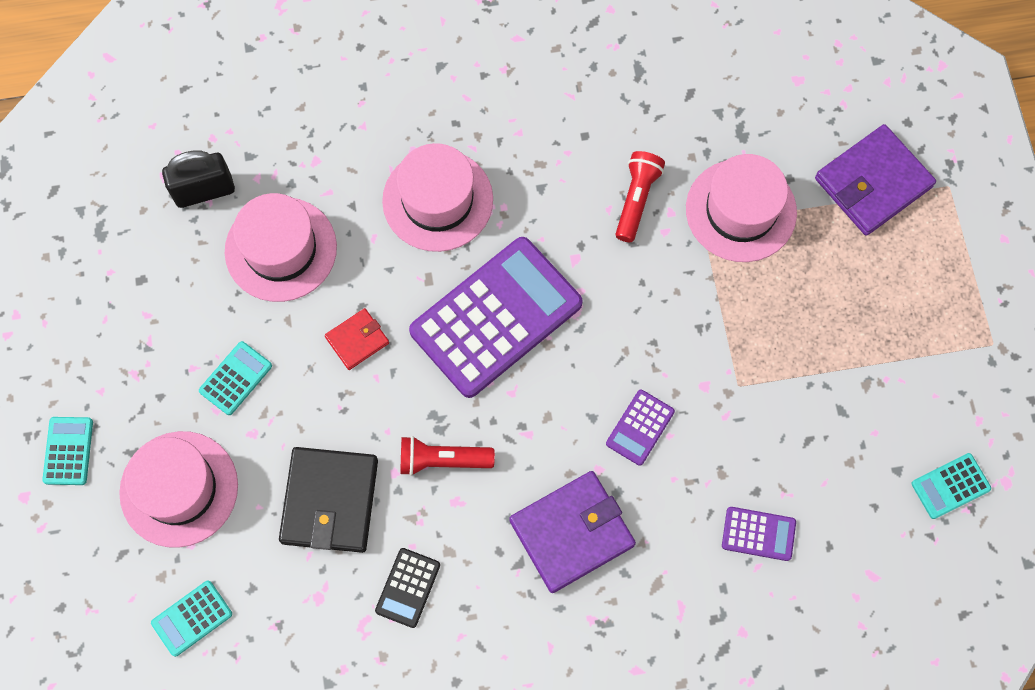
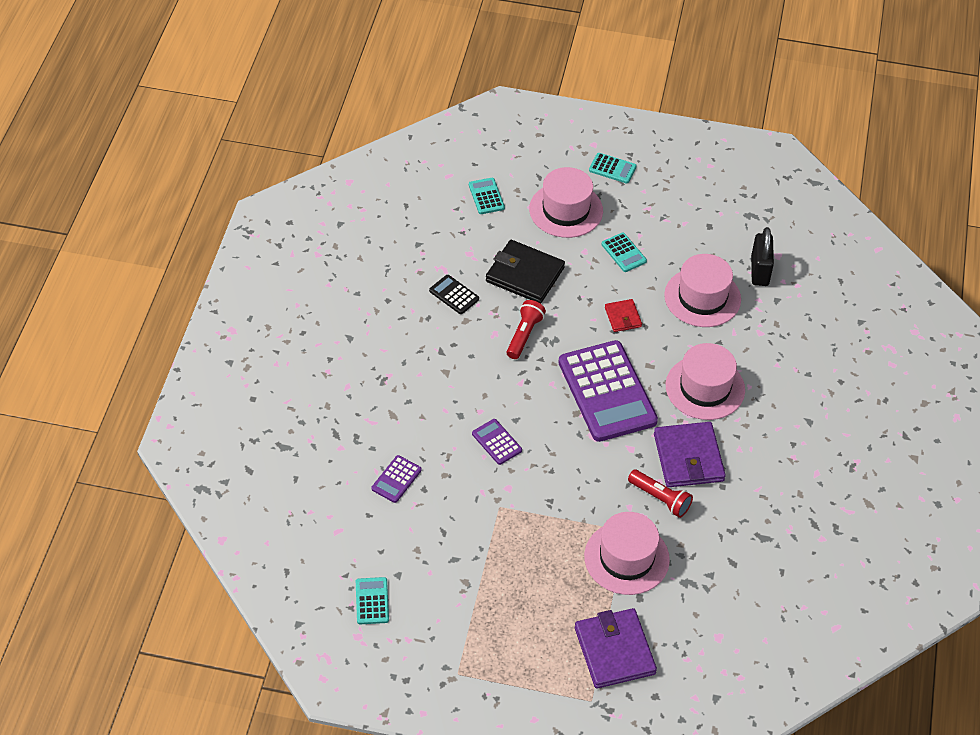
camera: 110 degrees right, 20 degrees down
purple wallet [509,471,636,593] -> purple wallet moved to [654,422,726,487]

